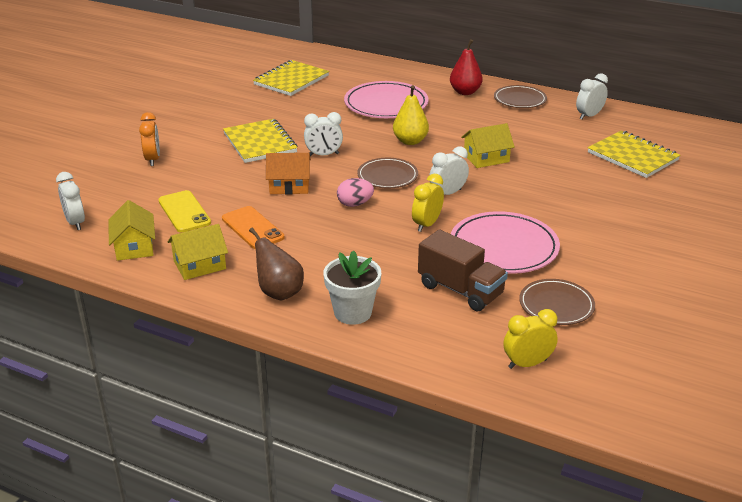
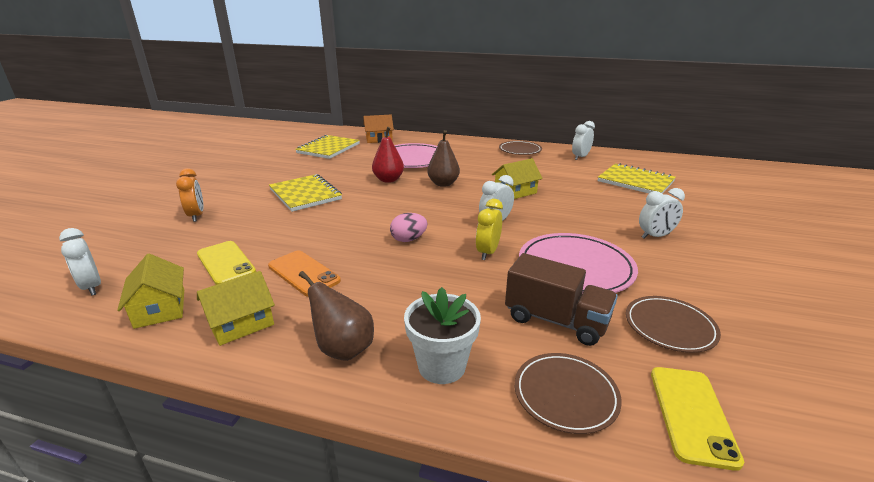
camera: 10 degrees left, 5 degrees down
orange house [266,153,311,194] -> orange house moved to [363,115,394,143]
white clock [304,112,343,156] -> white clock moved to [639,188,685,239]
brown plate [357,158,418,188] -> brown plate moved to [515,353,622,434]
yellow pear [393,85,429,145] -> brown pear [427,130,460,187]
red pear [450,39,483,95] -> red pear moved to [372,127,404,183]
yellow clock [504,309,558,369] -> yellow phone [651,367,744,471]

